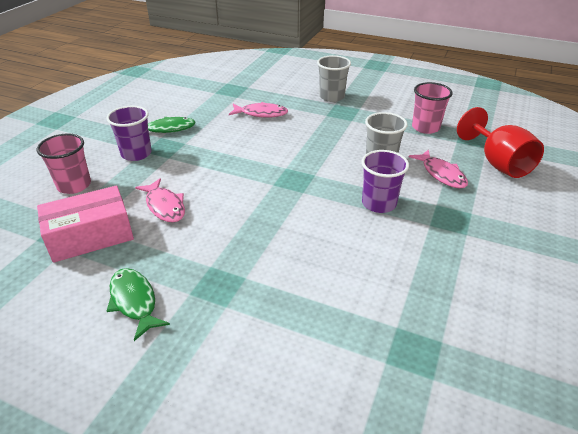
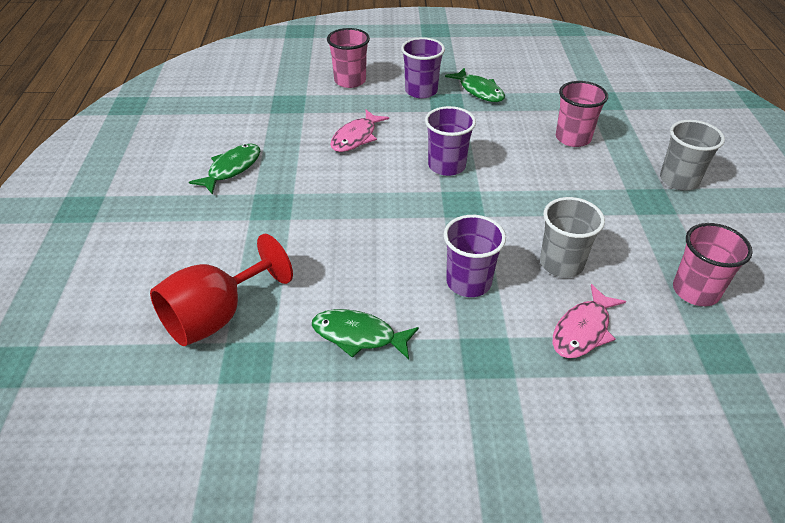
camera: 65 degrees right, 5 degrees up
pink box [37,186,134,263] -> none
pink fish [229,102,288,118] -> pink cup [556,81,608,147]
red goblet [457,107,544,178] -> red goblet moved to [150,234,293,346]
none -> green fish [312,309,419,359]
none -> purple cup [425,106,476,176]

